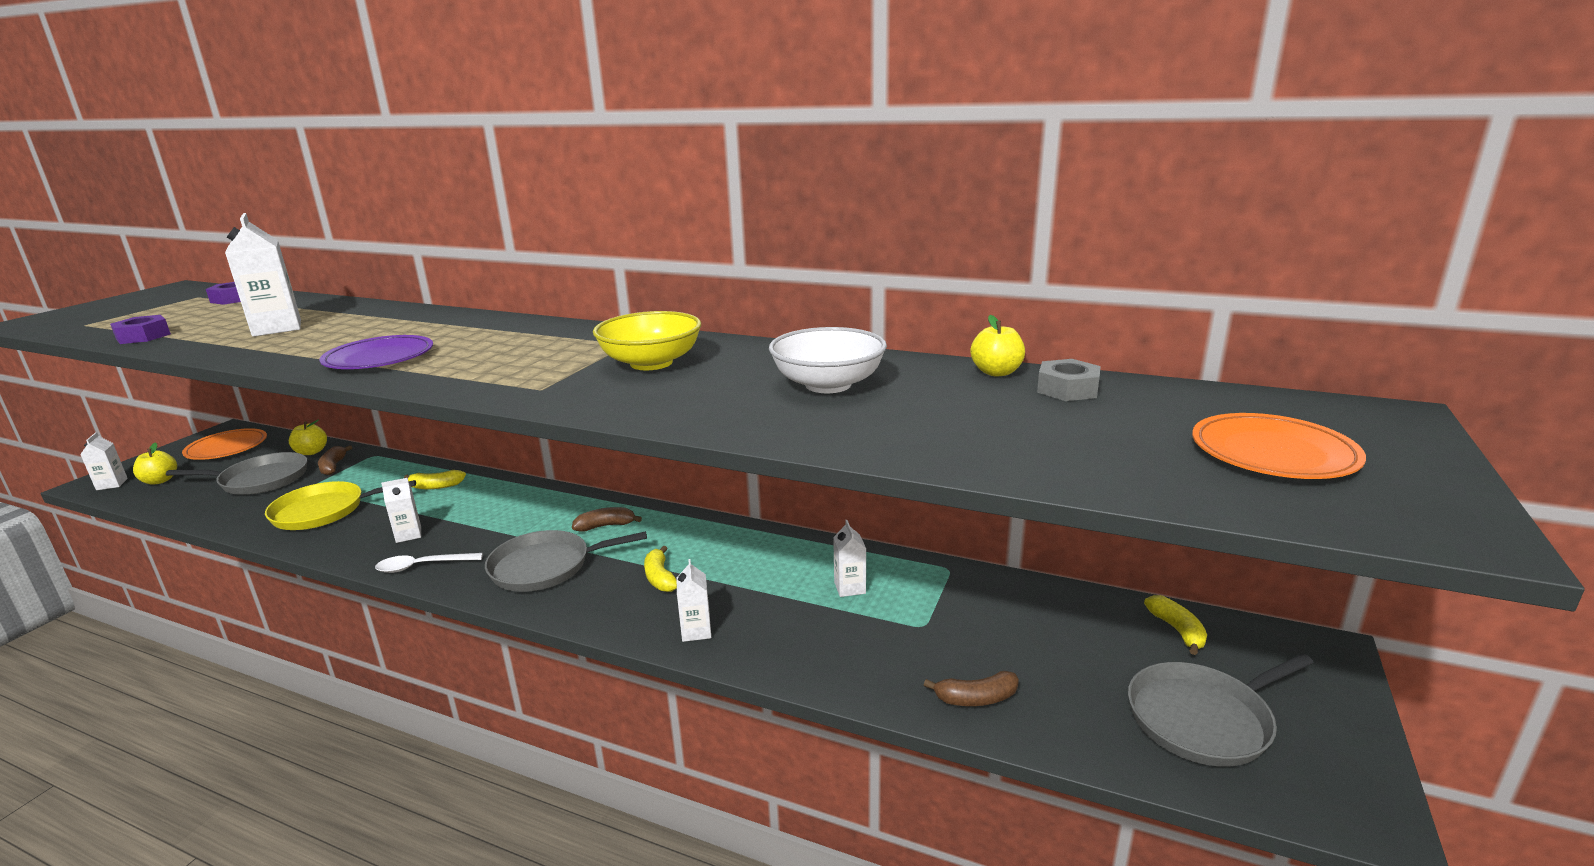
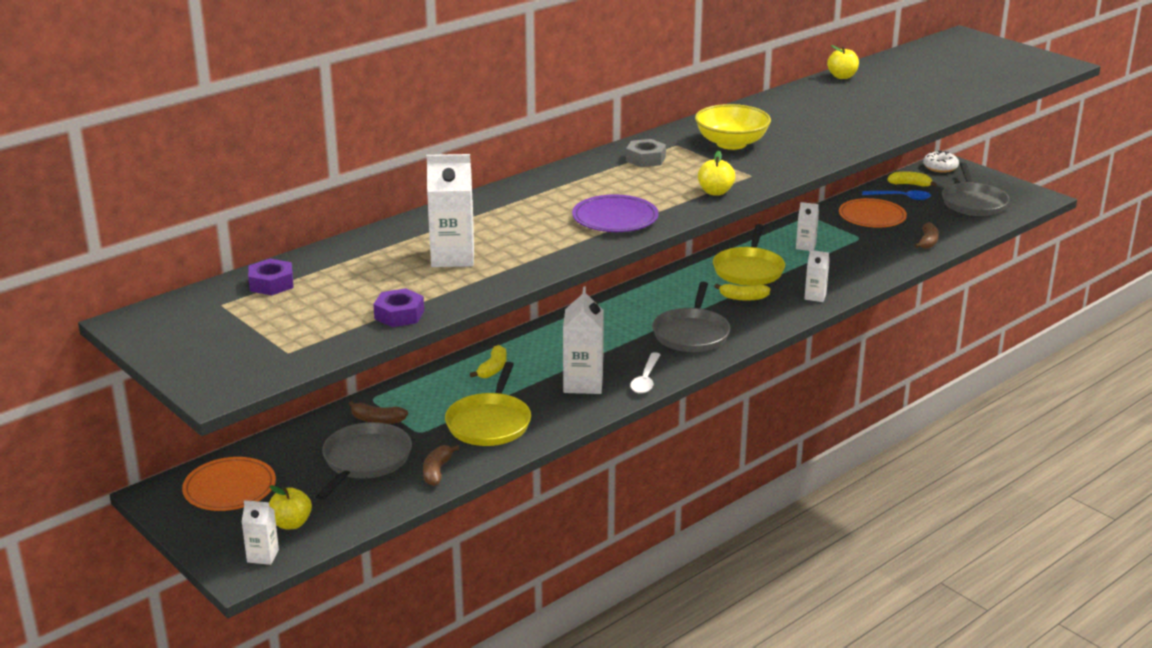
camera: 65 degrees left, 5 degrees up
yellow apple [289,420,327,455] -> yellow apple moved to [698,151,735,196]
white carton [381,478,421,543] -> white carton [563,286,604,394], size x1.79
brown banana [572,507,642,532] -> brown banana moved to [423,445,460,486]
white bowl [769,327,887,393] -> none
grey nut [1037,359,1101,401] -> grey nut moved to [626,139,666,167]
orange plate [1192,413,1366,479] -> orange plate moved to [839,198,907,228]
none -> yellow pan [713,224,785,286]
none -> blue spoon [862,190,931,200]
none -> white donut [923,151,959,173]

